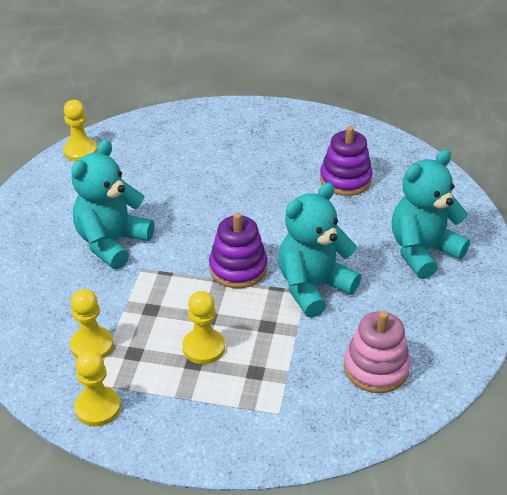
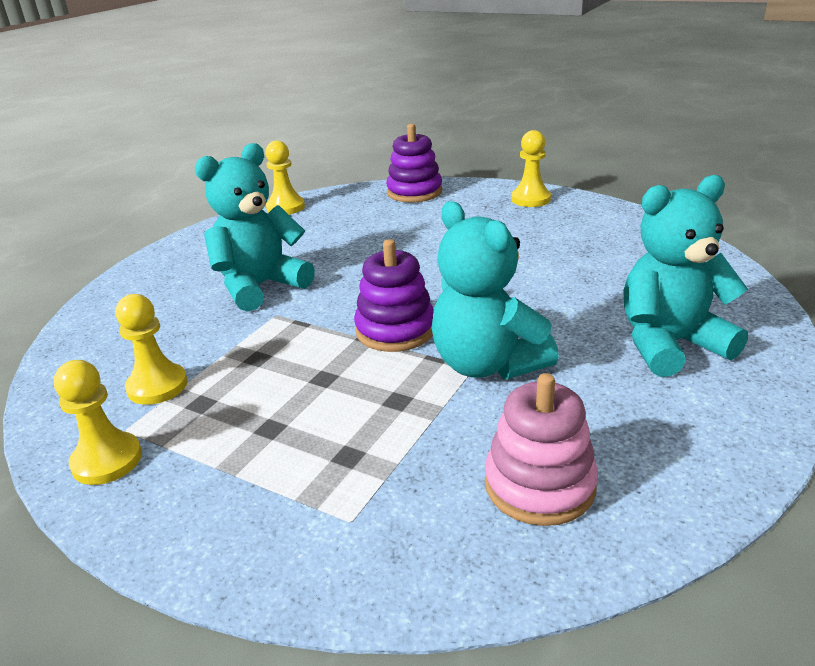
camera: 20 degrees right, 10 degrees down
yellow pawn [182,291,225,364] -> yellow pawn moved to [511,130,551,207]
turquoise teddy bear [278,183,361,318] -> turquoise teddy bear turned 105 degrees counterclockwise [432,201,559,379]
purple stacking toy [320,126,373,196] -> purple stacking toy moved to [386,124,442,202]

